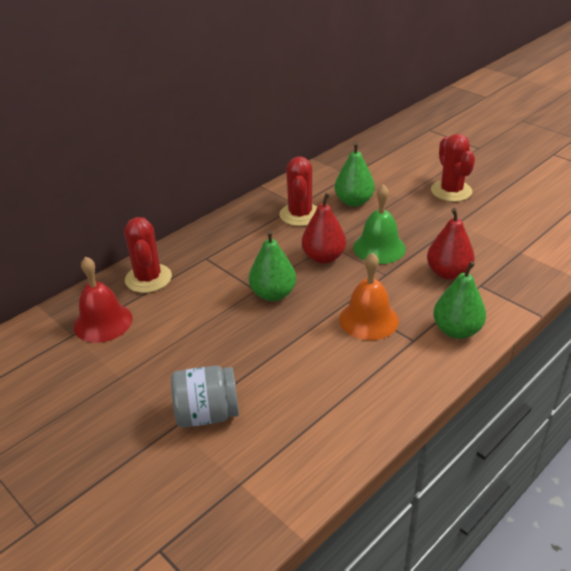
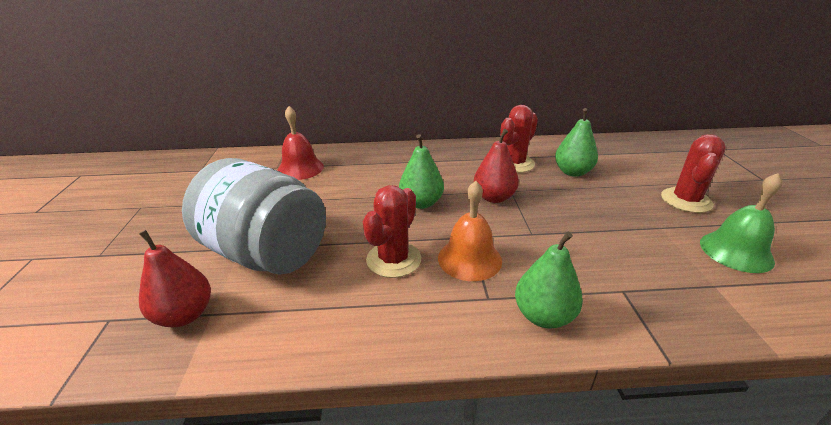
camera: 40 degrees right, 5 degrees down
red cactus [124,217,172,293] -> red cactus moved to [363,185,421,278]
grey jar [171,366,239,428] -> grey jar [182,158,326,275], size x1.81
green bell [353,184,406,264] -> green bell moved to [700,173,782,273]
red pear [427,208,475,280] -> red pear moved to [139,230,211,327]

